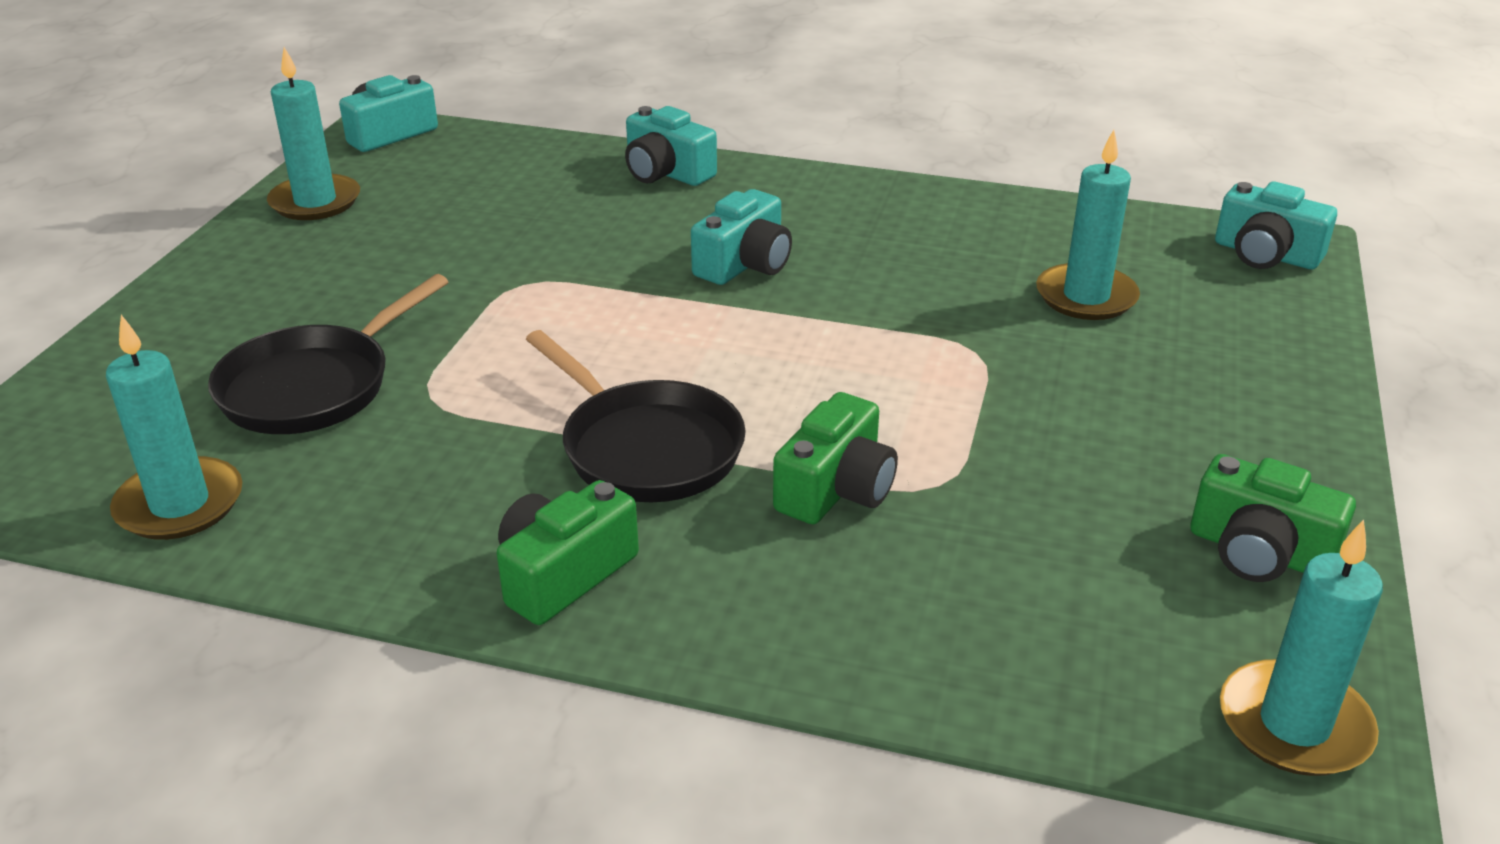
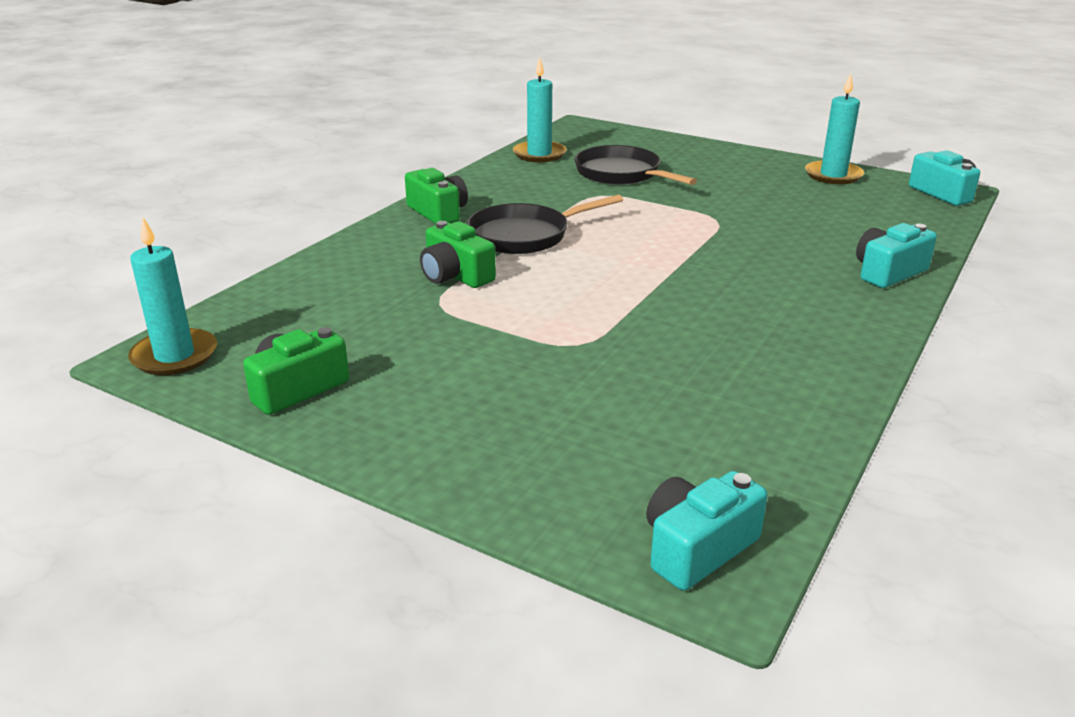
camera: 105 degrees right, 5 degrees down
turquoise camera [691,189,792,285] -> none
turquoise candle [1036,130,1140,320] -> none

